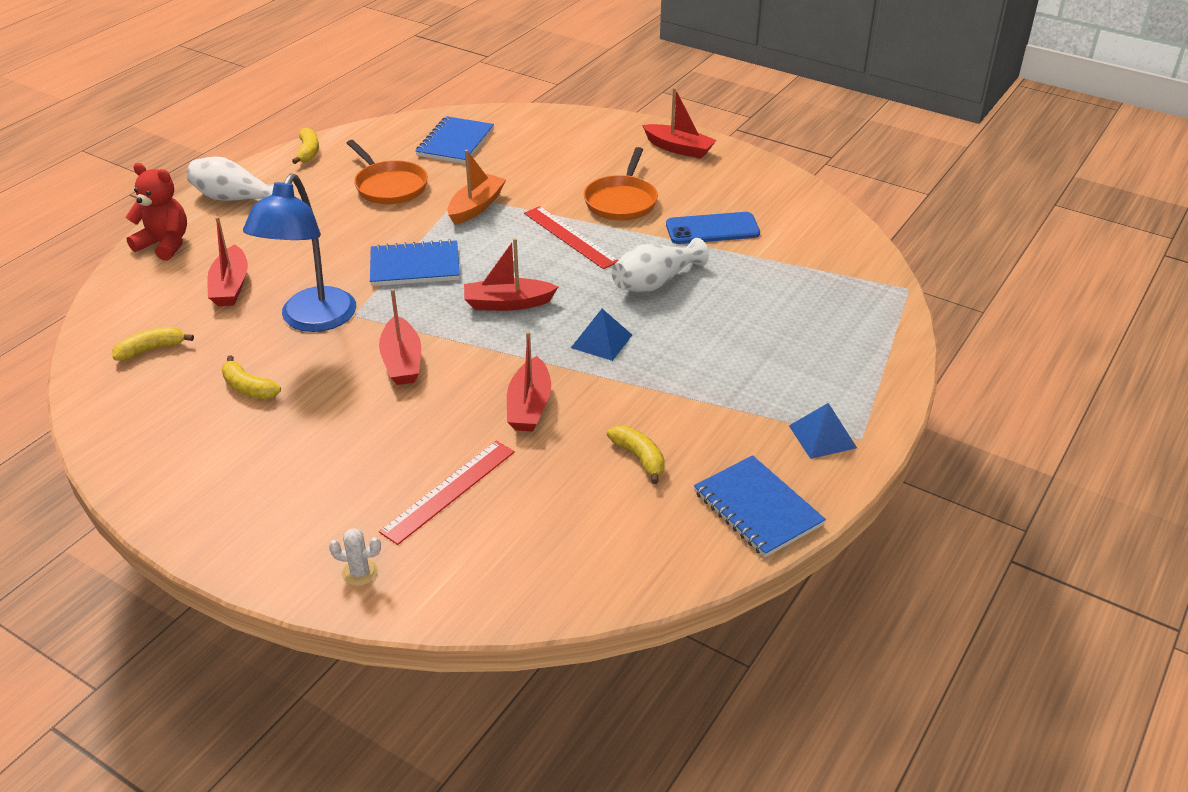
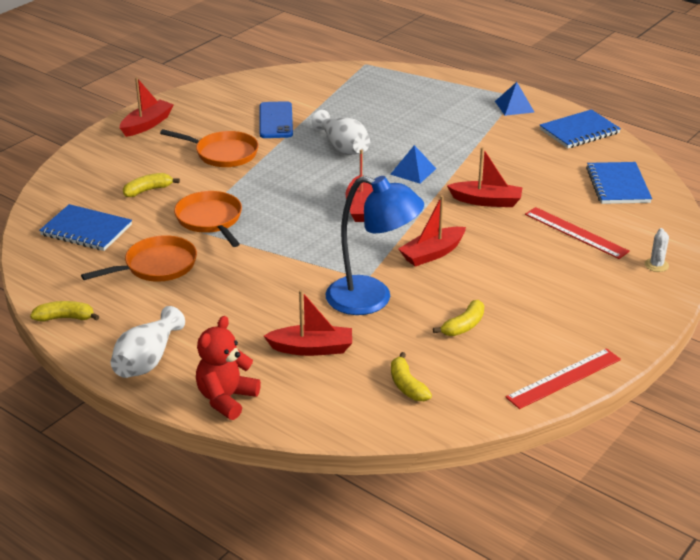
camera: 85 degrees left, 5 degrees down
blue notebook [370,239,460,286] -> blue notebook moved to [586,162,652,204]
red boat [379,289,421,385] -> red boat turned 150 degrees clockwise [399,195,466,267]
orange boat [447,150,506,225] -> orange pan [174,191,242,247]
red ruler [524,206,618,269] -> red ruler moved to [506,348,621,409]
yellow banana [607,426,665,484] -> yellow banana moved to [123,173,180,197]

